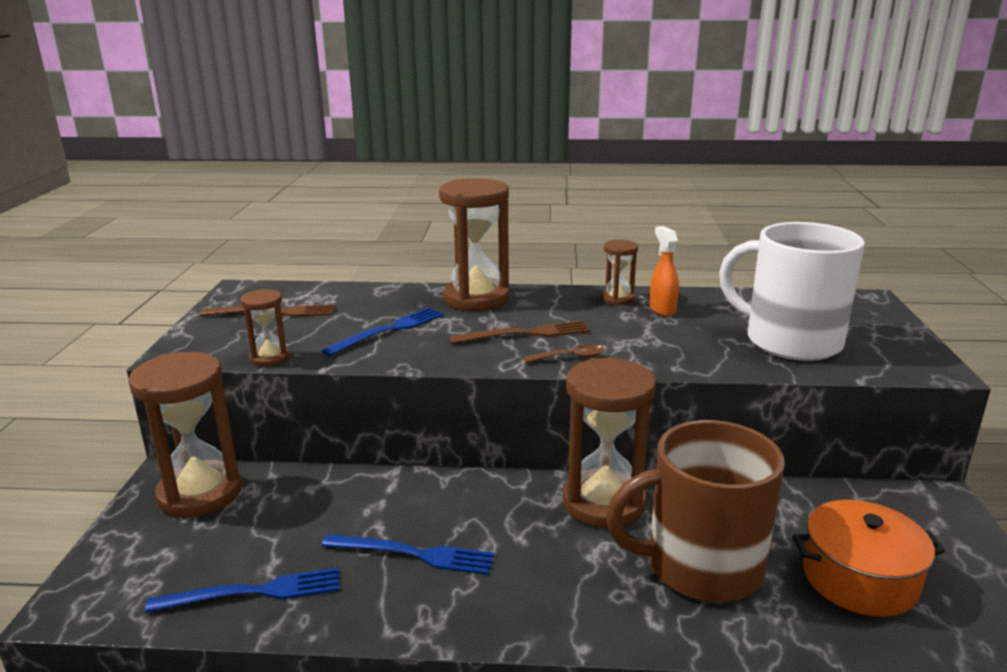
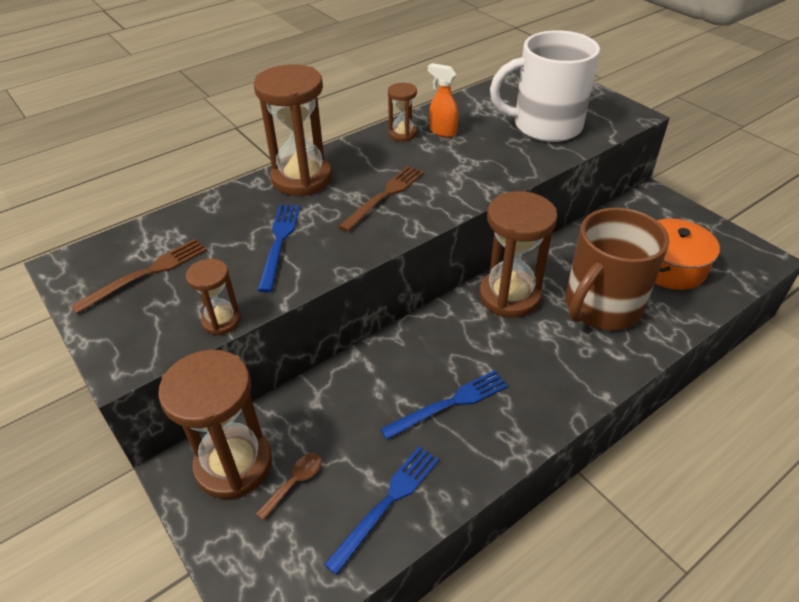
camera: 40 degrees left, 20 degrees up
brown spoon [524,344,604,363] -> brown spoon moved to [256,453,322,520]

